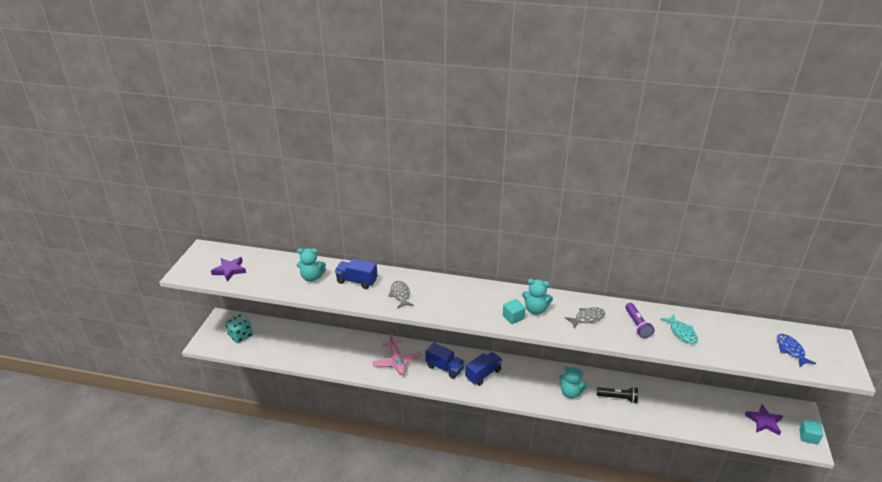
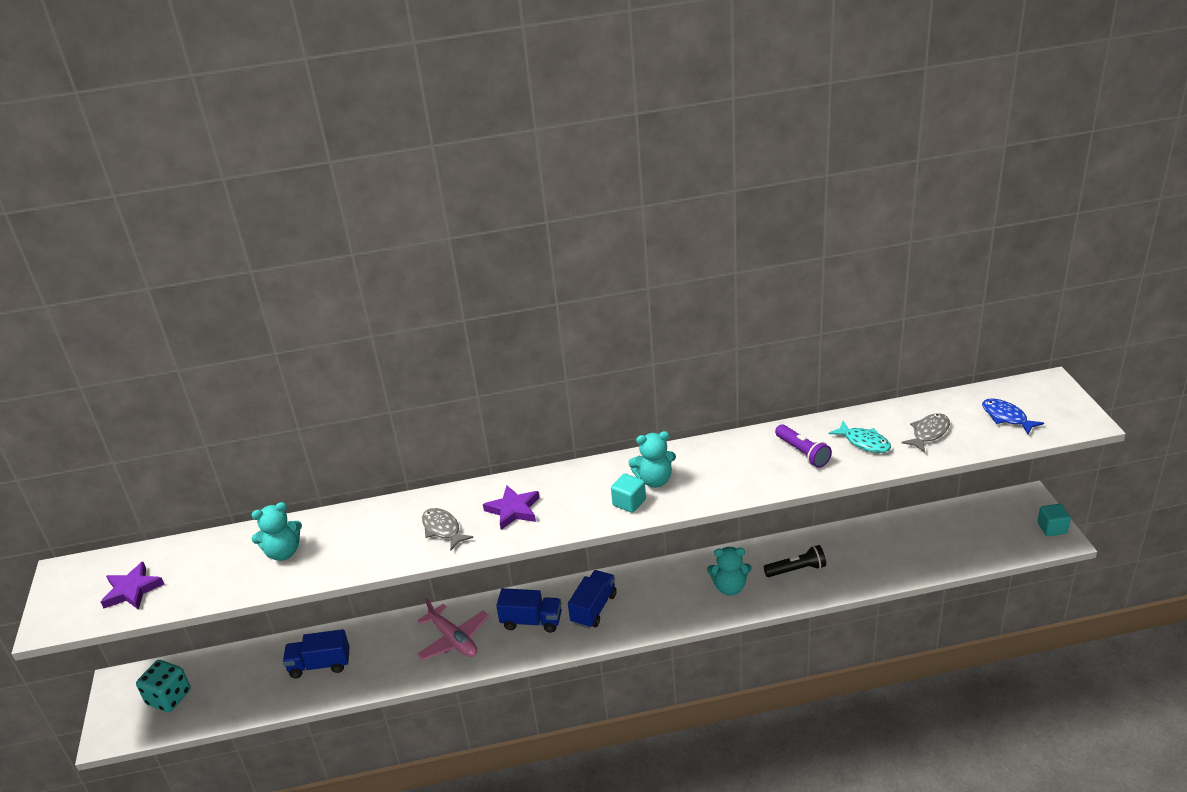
camera: 20 degrees left, 0 degrees up
blue truck [335,259,378,289] -> blue truck moved to [283,629,350,678]
grey fish [565,307,605,329] -> grey fish moved to [901,413,950,453]
purple star [745,404,783,436] -> purple star moved to [483,486,539,530]

